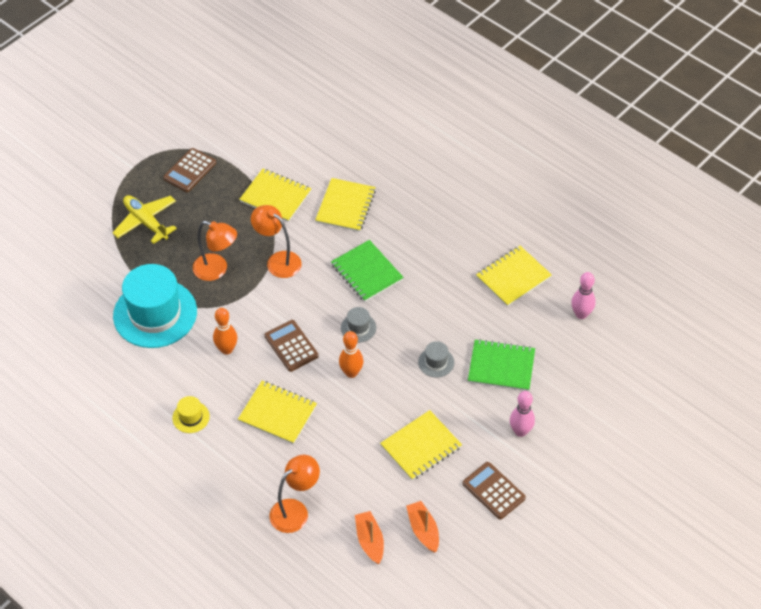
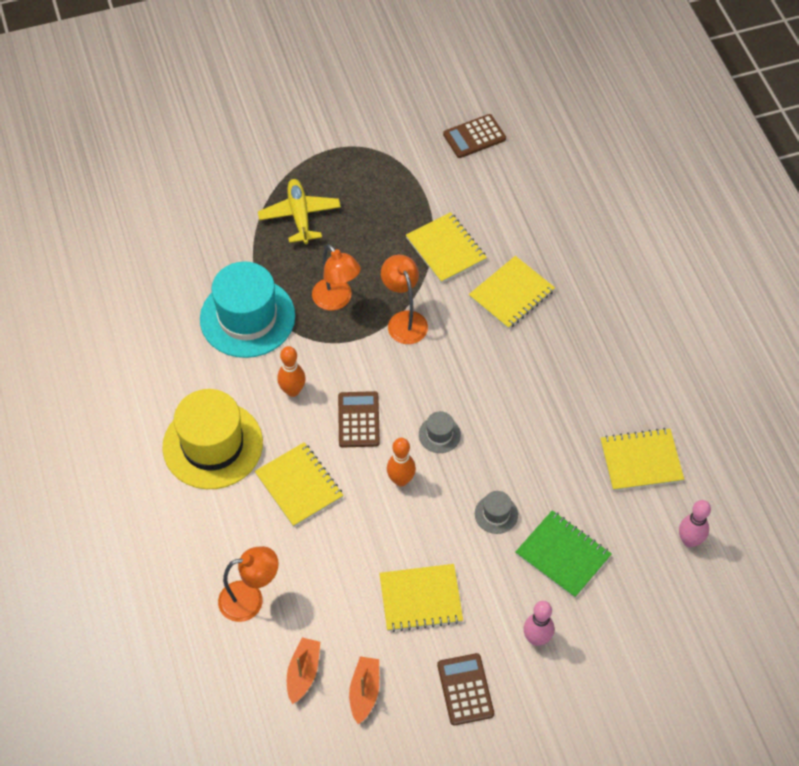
camera: 30 degrees right, 5 degrees up
brown calculator [163,148,216,192] -> brown calculator moved to [443,114,506,158]
yellow hat [172,396,210,433] -> yellow hat [162,389,263,489], size x2.36
green notebook [331,240,404,302] -> none

